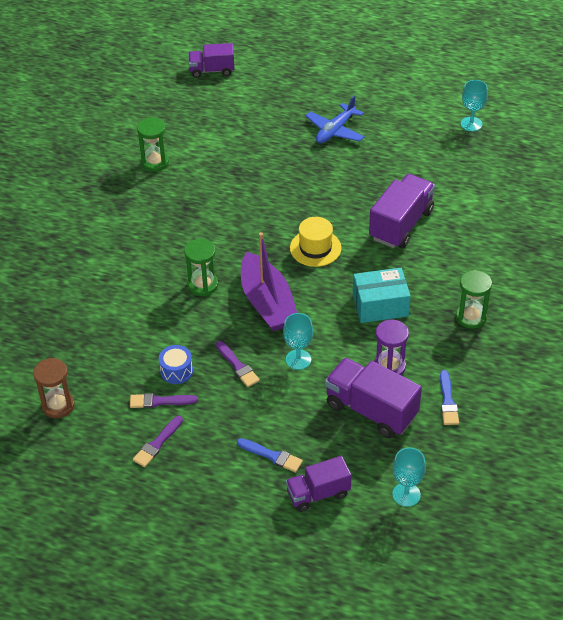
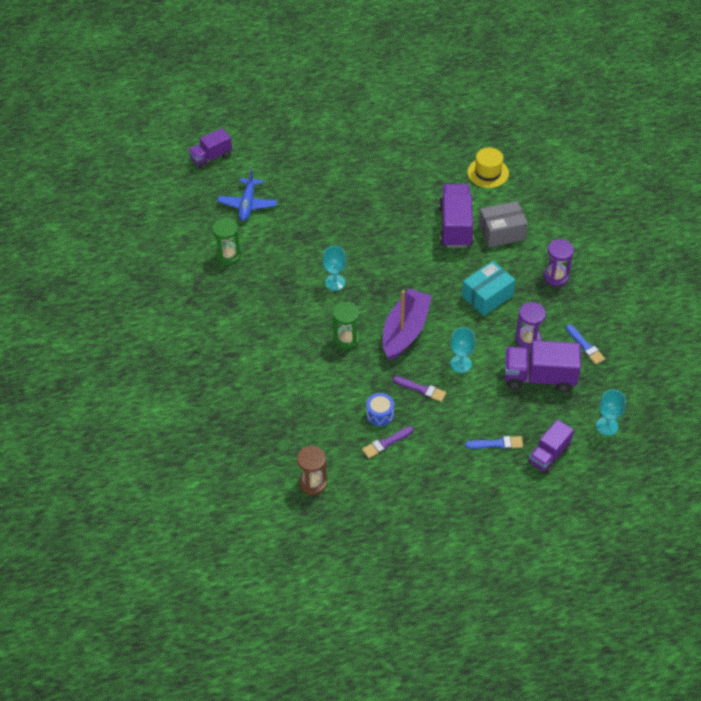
camera: 30 degrees left, 5 degrees up
purple brush [133,416,183,467] -> none
purple boat [241,232,297,331] -> purple boat turned 105 degrees counterclockwise [383,288,432,361]
yellow hat [290,217,342,267] -> yellow hat moved to [467,147,509,188]
blue plane [306,95,365,143] -> blue plane moved to [217,169,277,221]
green hourglass [456,270,492,329] -> purple hourglass [544,239,574,286]
turquoise goblet [461,80,488,131] -> turquoise goblet moved to [323,246,346,291]
none -> grey box [479,201,528,247]

